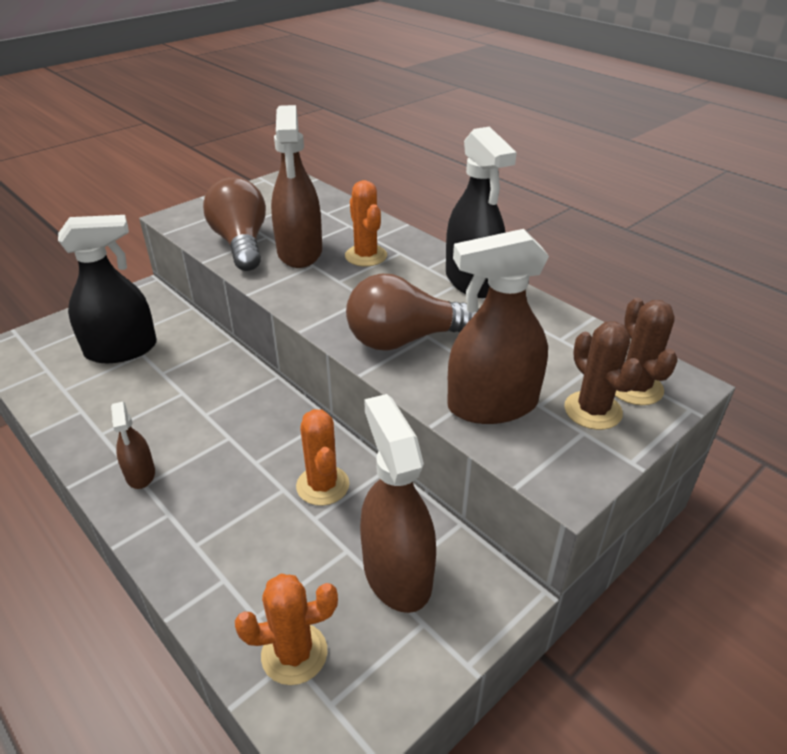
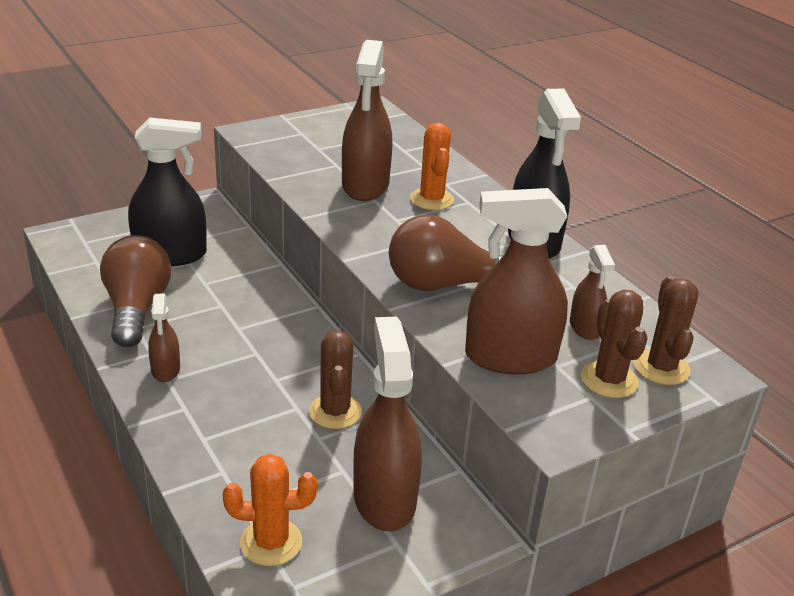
camera: 10 degrees right, 5 degrees down
brown light bulb [203,177,266,271] -> brown light bulb moved to [100,235,171,347]
orange cactus [296,409,349,506] -> brown cactus [309,330,362,429]
none -> brown spray bottle [570,245,615,340]

